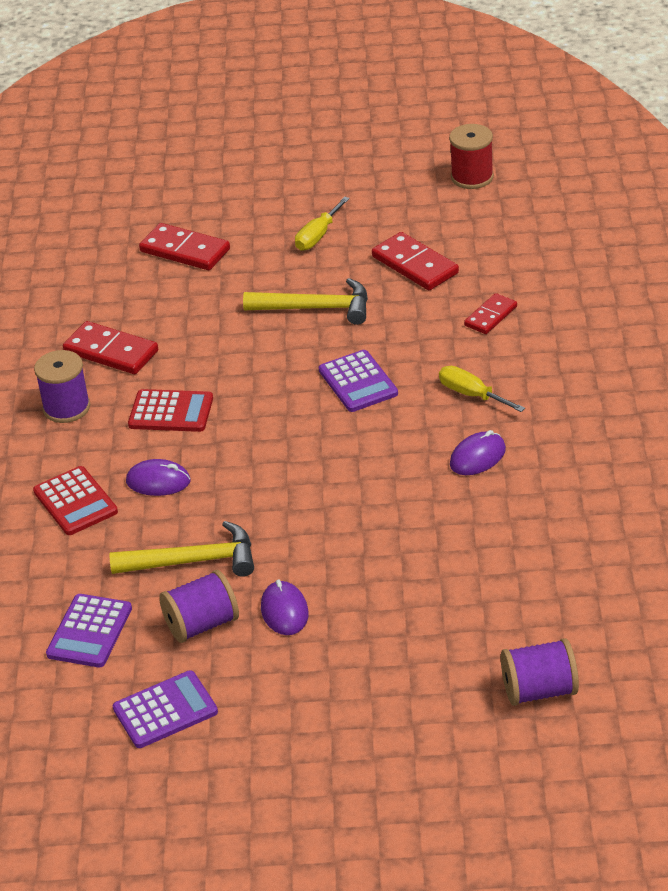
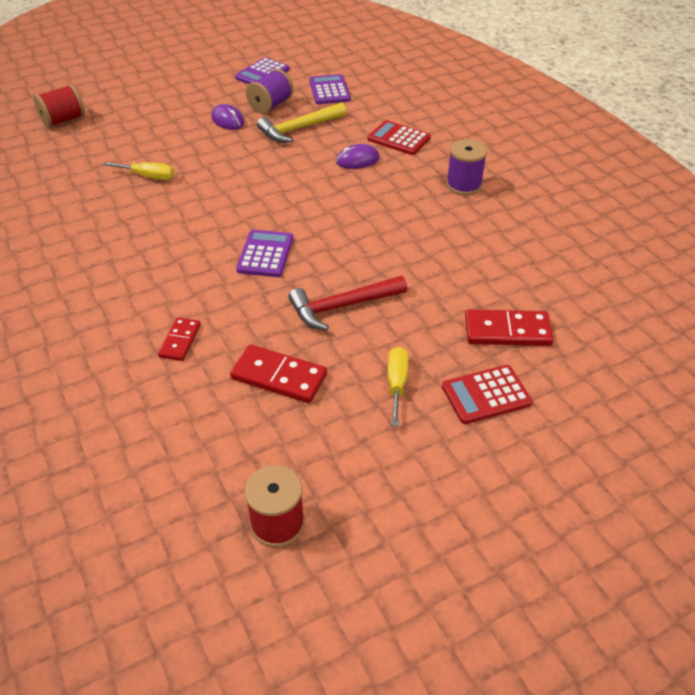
camera: 150 degrees right, 5 degrees up
red domino [63,321,158,374] -> none
red calculator [128,389,213,432] -> red calculator moved to [442,365,532,424]
yellow hammer [243,278,368,325] -> red hammer [288,276,407,330]
purple calculator [319,350,398,412] -> purple calculator turned 60 degrees clockwise [236,230,293,277]
yellow screwdriver [439,366,525,412] -> yellow screwdriver moved to [103,162,174,180]
purple mouse [450,430,506,475] -> none
purple spool [501,638,579,706] -> red spool [34,84,85,128]

